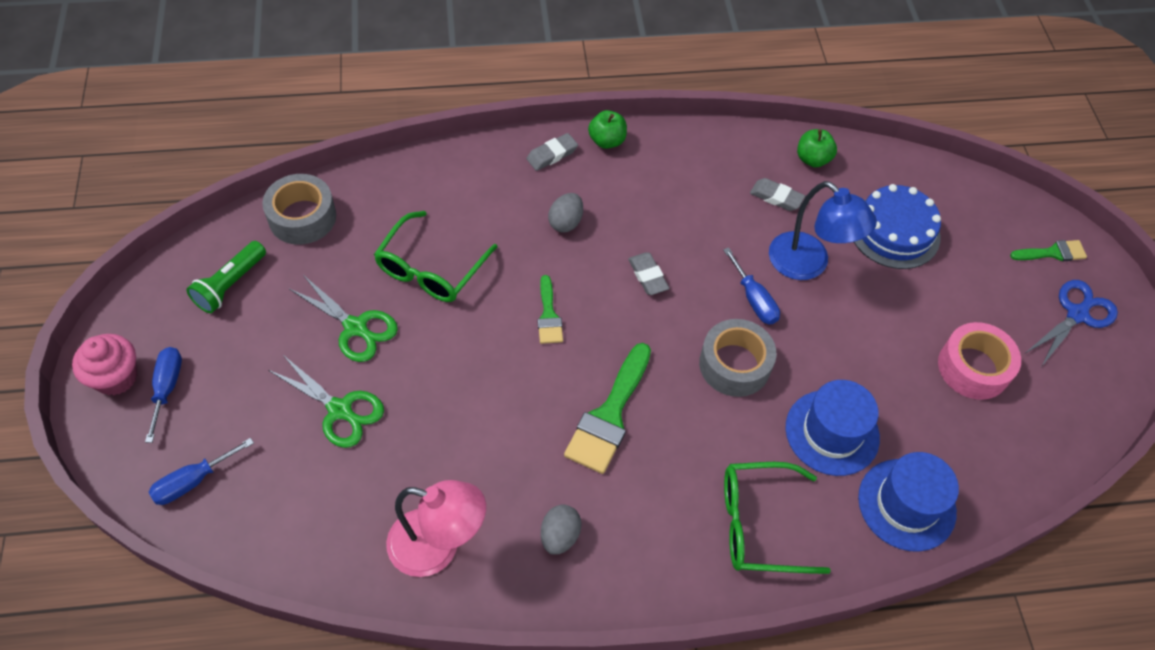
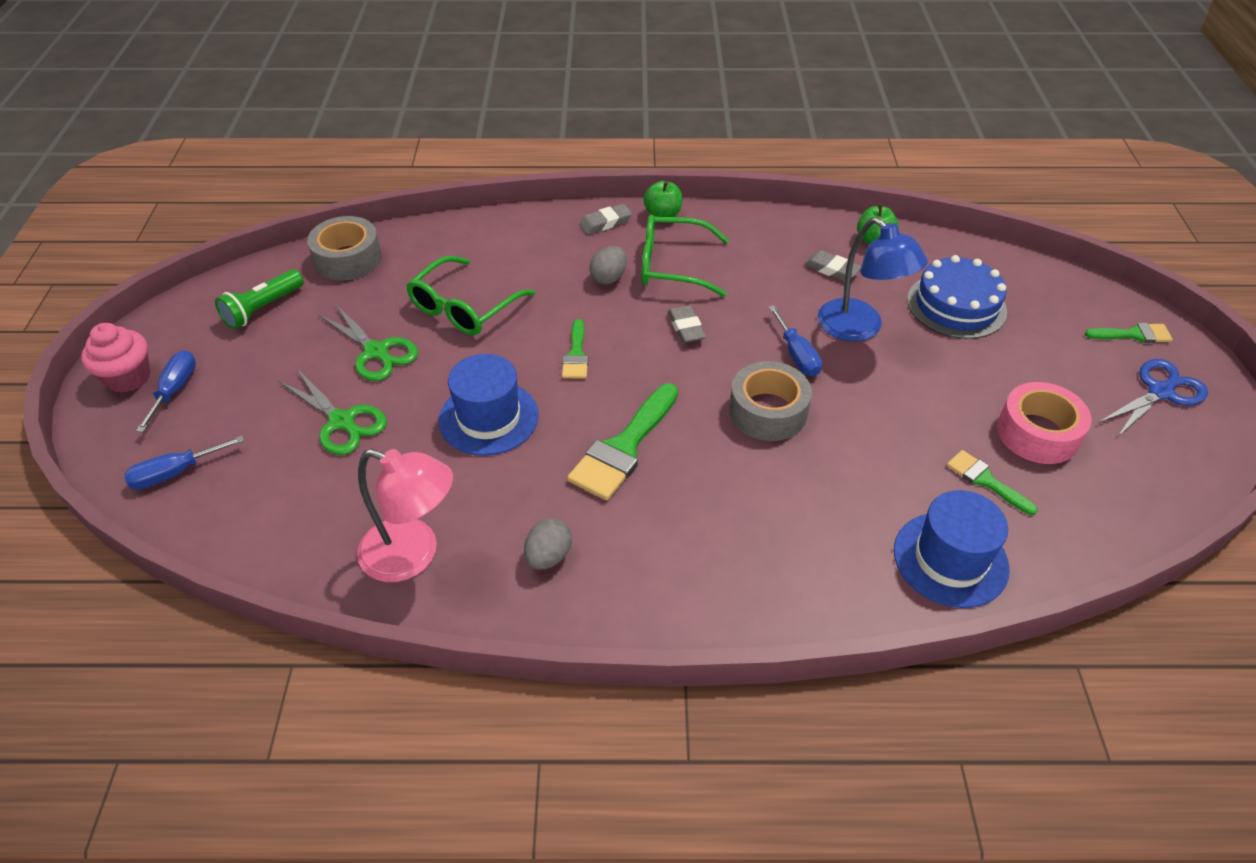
camera: 10 degrees right, 10 degrees down
green glasses [724,462,831,574] -> green glasses moved to [641,215,729,297]
blue hat [786,380,880,476] -> blue hat moved to [439,354,539,456]
none -> green brush [947,450,1038,515]

